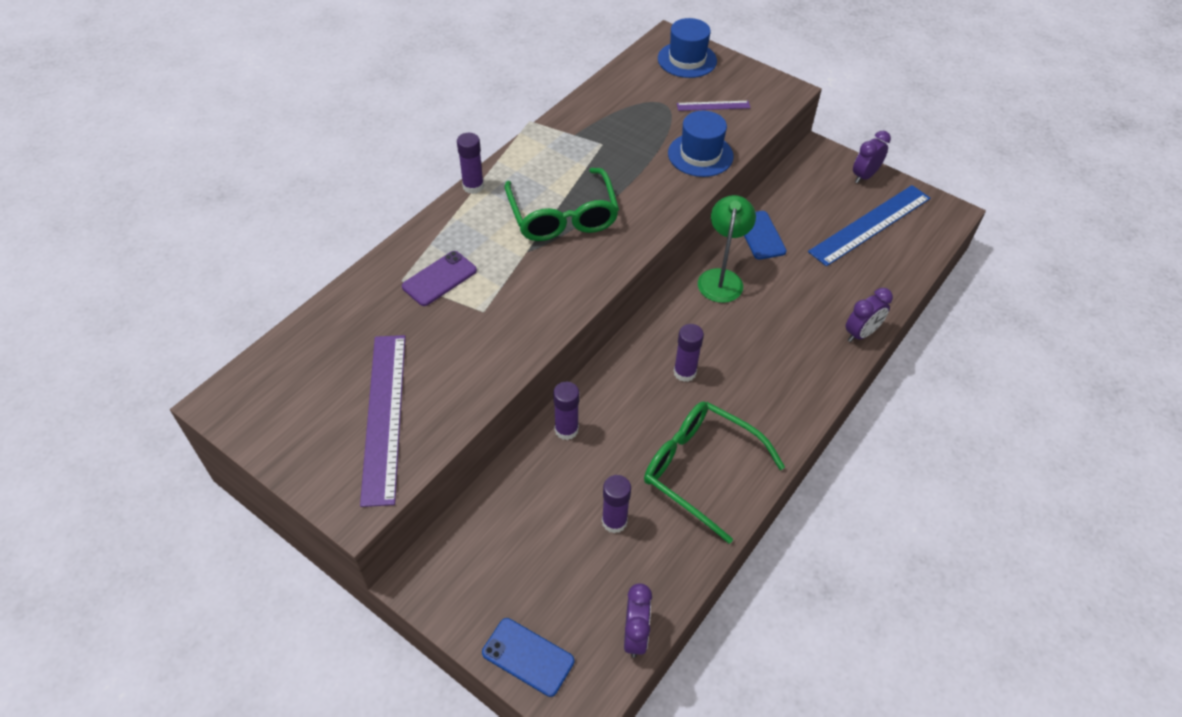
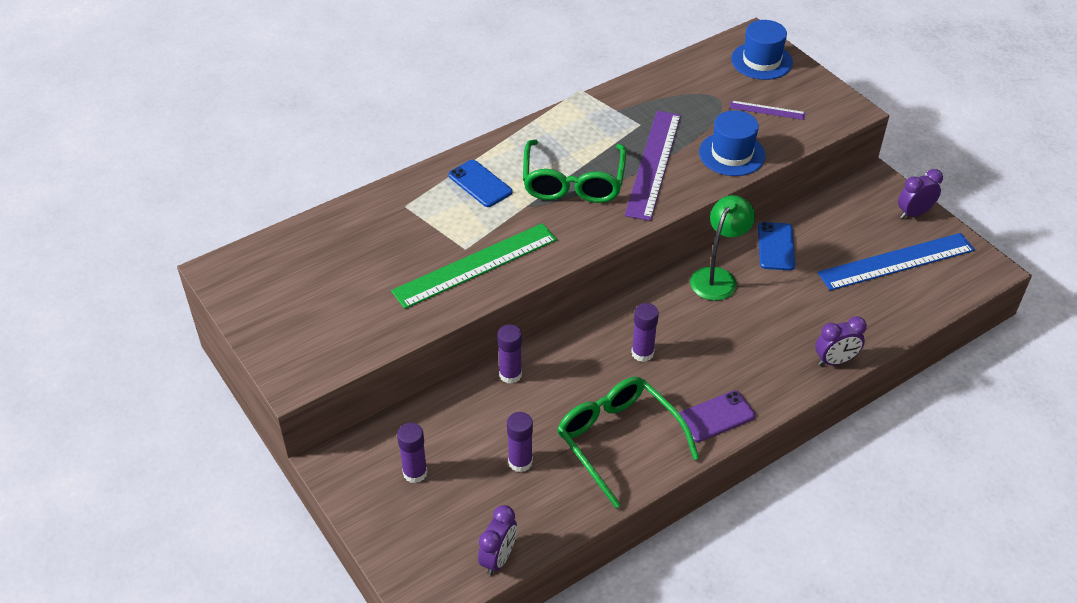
camera: 20 degrees right, 5 degrees down
purple ruler [360,335,406,507] -> purple ruler moved to [625,111,681,221]
purple phone [402,251,477,306] -> purple phone moved to [679,390,755,442]
purple glue stick [457,133,484,194] -> purple glue stick moved to [397,423,428,483]
blue phone [482,618,574,697] -> blue phone moved to [448,160,512,207]
none -> green ruler [391,223,557,309]

